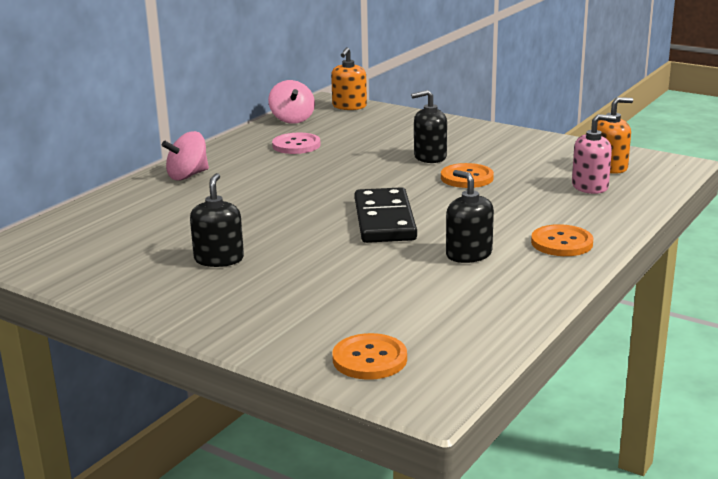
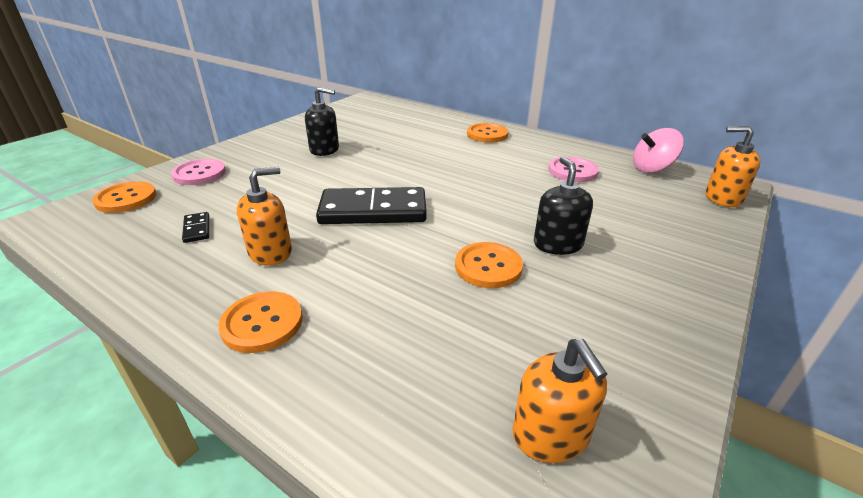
camera: 90 degrees right, 10 degrees up
pink spinning top [162,131,209,180] -> orange button [467,123,508,143]
black soap dispenser [446,170,494,263] -> orange soap dispenser [237,167,292,266]
pink soap dispenser [572,114,616,194] -> none
none -> pink button [171,159,226,185]
none -> black domino [182,212,209,243]

